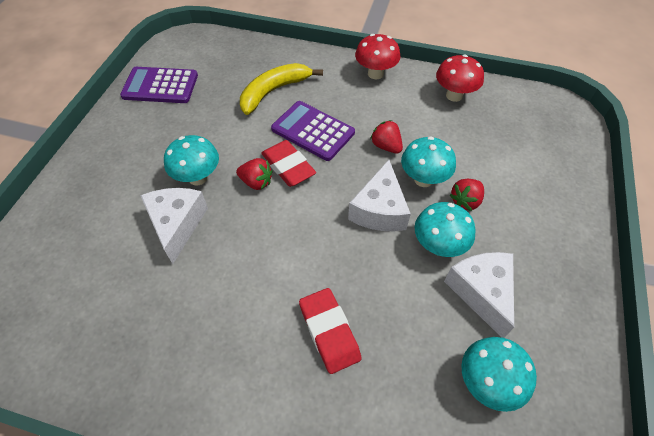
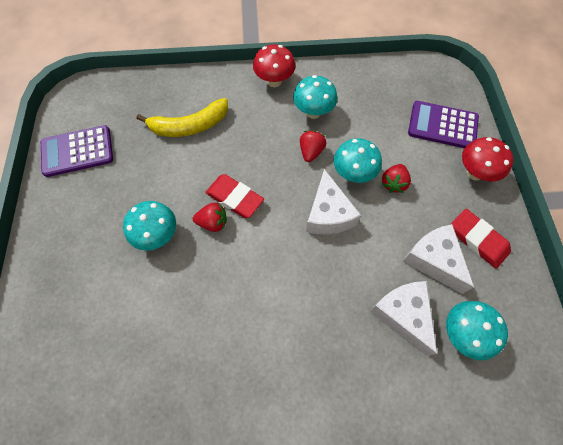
camera: 20 degrees left, 10 degrees up
white cheese [140,188,208,264] -> white cheese moved to [370,281,437,356]
yellow banana [240,63,323,115] -> yellow banana turned 135 degrees counterclockwise [136,98,228,137]
purple calculator [271,101,355,161] -> purple calculator moved to [408,101,479,148]
red eraser [299,288,361,374] -> red eraser moved to [451,209,511,269]
red strawberry [370,120,403,153] -> red strawberry turned 75 degrees clockwise [300,131,326,162]
turquoise mushroom [415,202,476,257] -> turquoise mushroom moved to [293,75,337,119]
red mushroom [436,55,484,102] -> red mushroom moved to [462,137,514,182]

